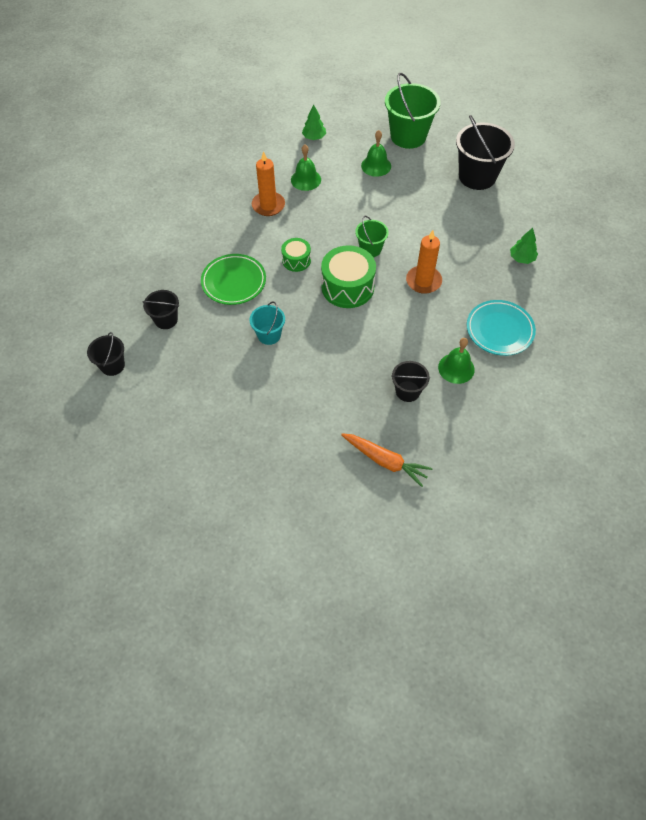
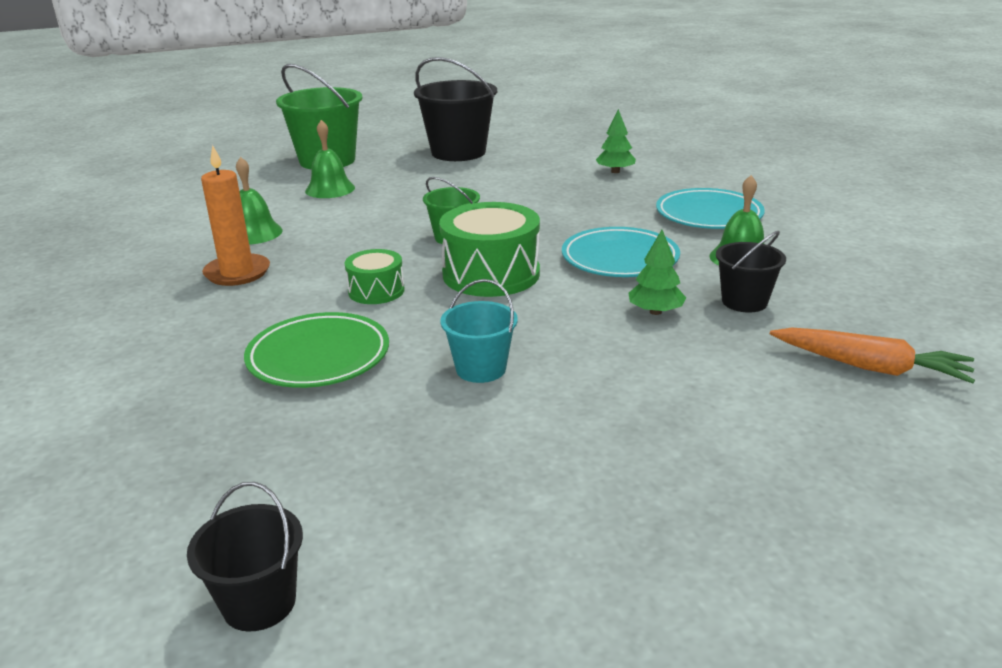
camera: 50 degrees left, 30 degrees down
black bucket [142,290,179,329] -> none
green tree [302,105,326,140] -> green tree moved to [629,230,686,315]
orange carrot [341,433,432,487] -> orange carrot turned 45 degrees clockwise [770,328,975,383]
orange candle [406,230,442,294] -> none
none -> turquoise plate [562,227,680,277]

